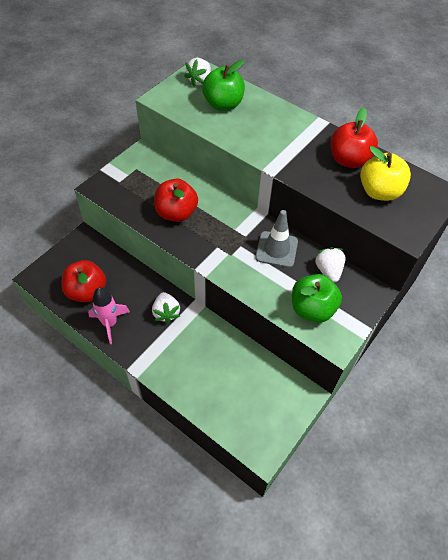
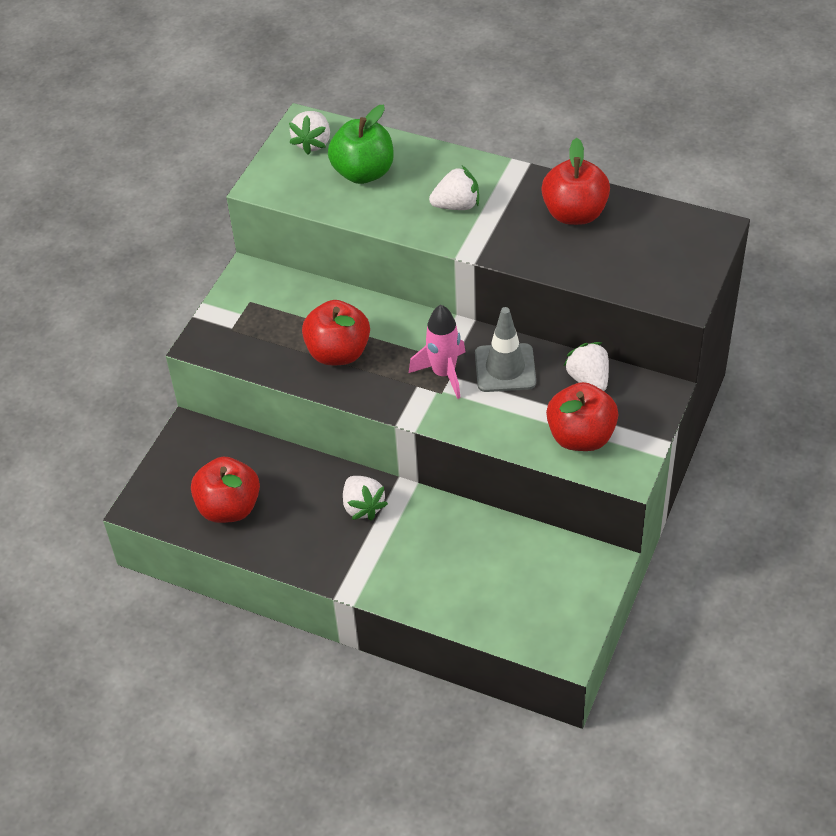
camera: 10 degrees left, 5 degrees down
pink rocket [88,287,130,344] -> pink rocket moved to [409,305,465,399]
green apple [292,274,342,323] -> red apple [546,382,618,451]
yellow apple [360,146,411,201] -> none
none -> white strawberry [429,166,479,210]

